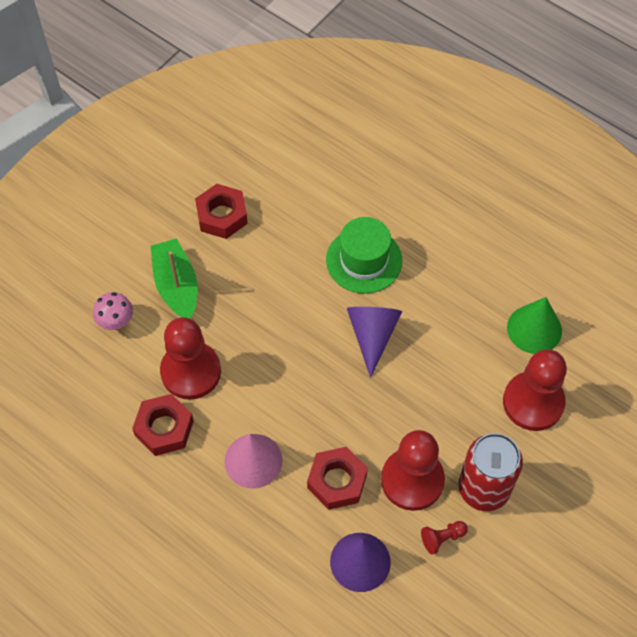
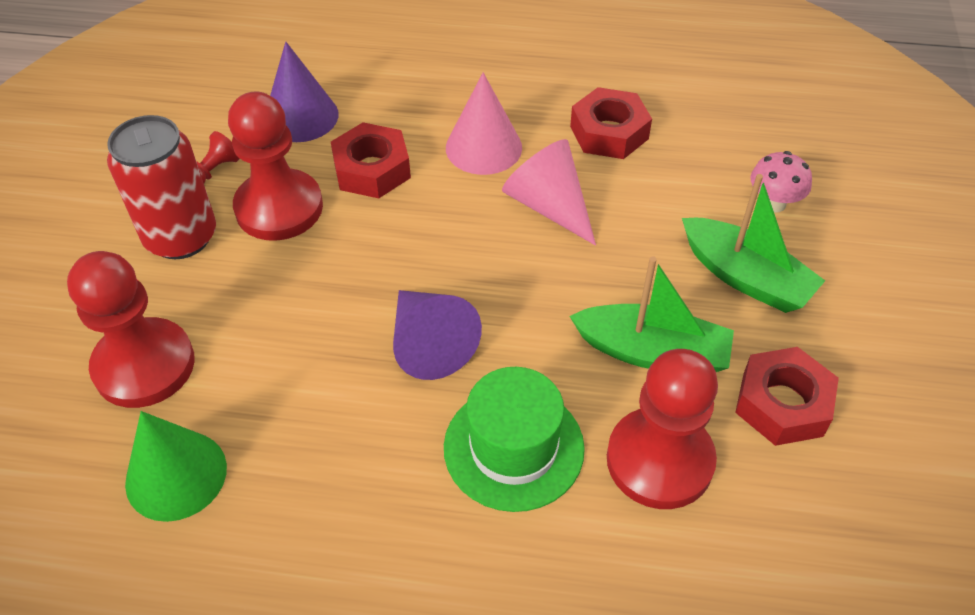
camera: 150 degrees right, 10 degrees down
red pawn [160,317,221,400] -> red pawn moved to [607,349,718,509]
none -> pink cone [502,139,596,246]
none -> green boat [570,256,734,372]

